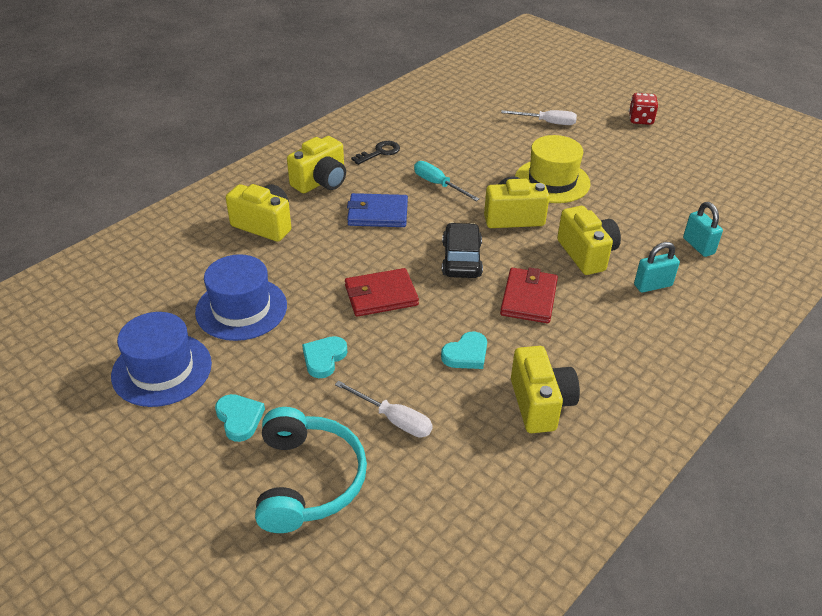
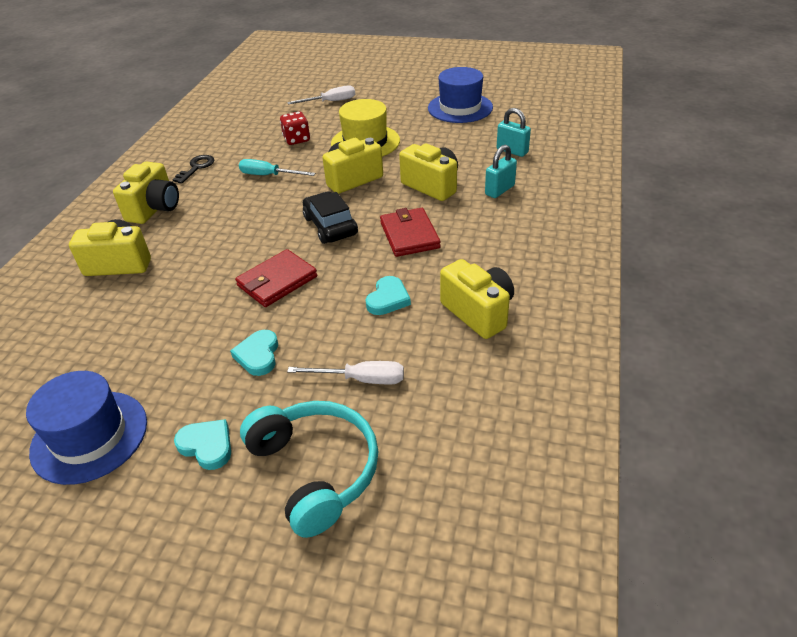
camera: 25 degrees left, 0 degrees up
blue hat [195,254,287,341] -> blue hat moved to [428,67,493,123]
blue wallet [347,193,408,227] -> none
red dice [629,93,658,125] -> red dice moved to [280,112,310,145]

